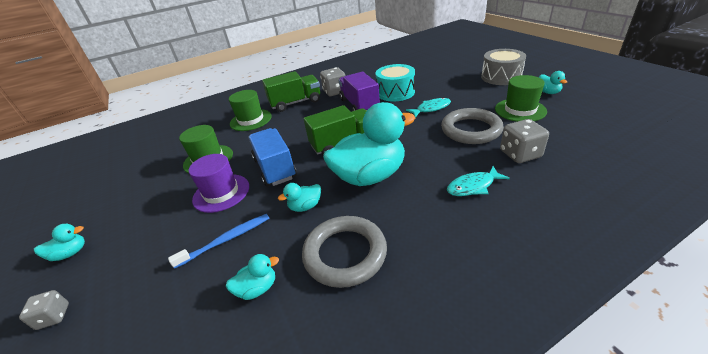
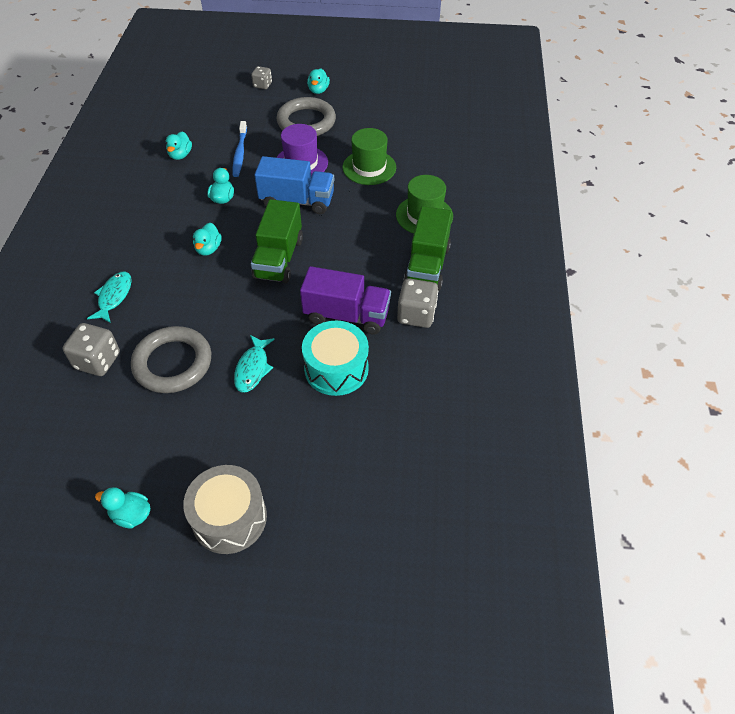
camera: 120 degrees right, 15 degrees up
grey ring [302,216,387,288] -> grey ring moved to [277,97,336,136]
turquoise duck [323,102,415,186] -> turquoise duck [193,223,221,256], size x0.42
green hat [495,75,547,122] -> none

